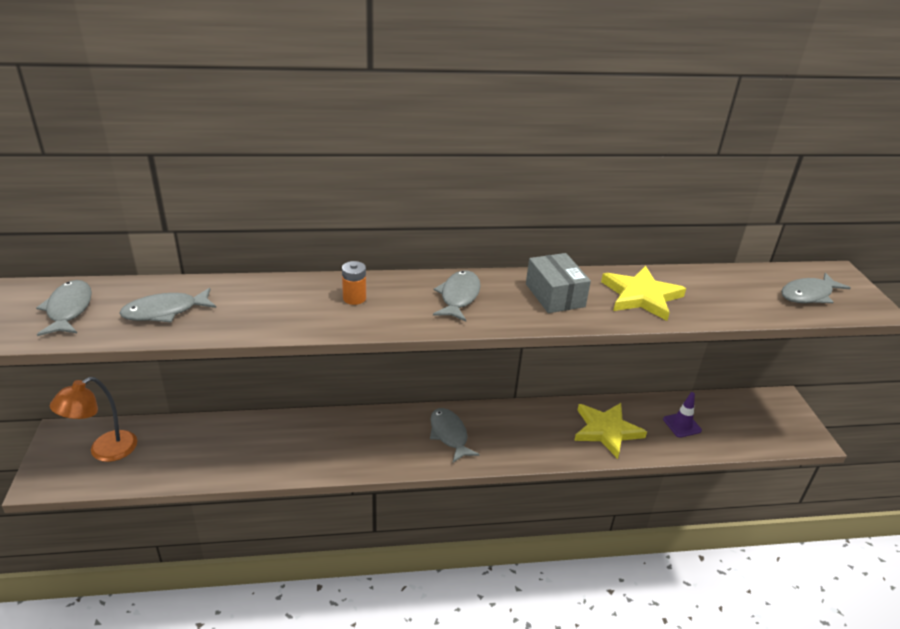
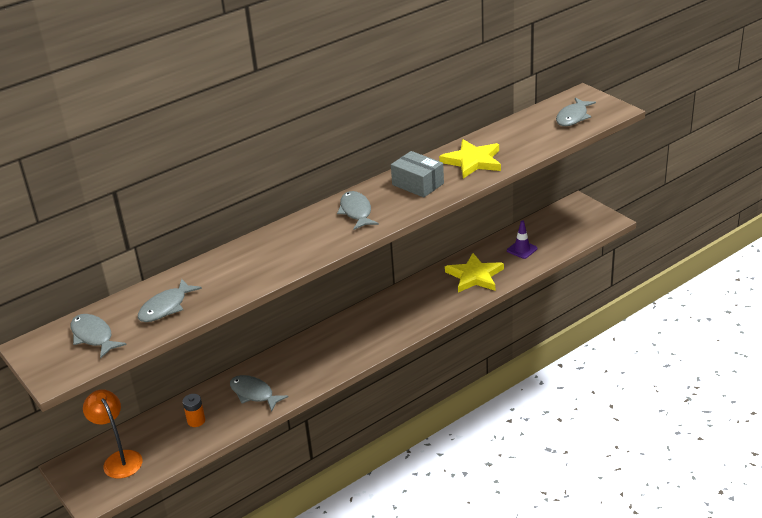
camera: 25 degrees left, 0 degrees up
orange lamp [50,377,137,462] -> orange lamp turned 135 degrees clockwise [83,389,142,479]
orange battery [342,261,366,305] -> orange battery moved to [182,394,205,427]
grey fish [430,408,480,463] -> grey fish moved to [230,375,289,412]

